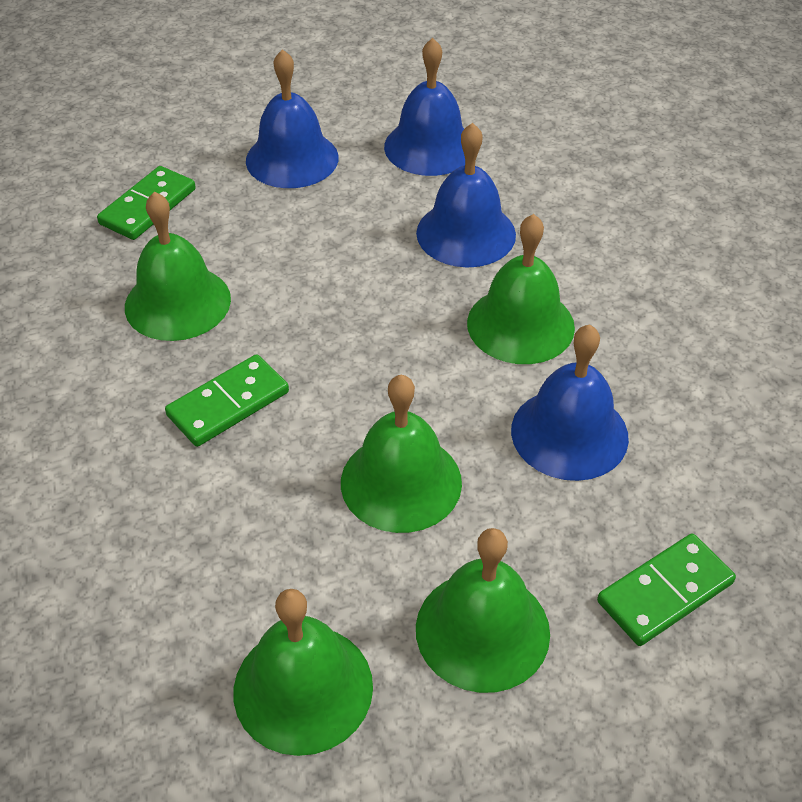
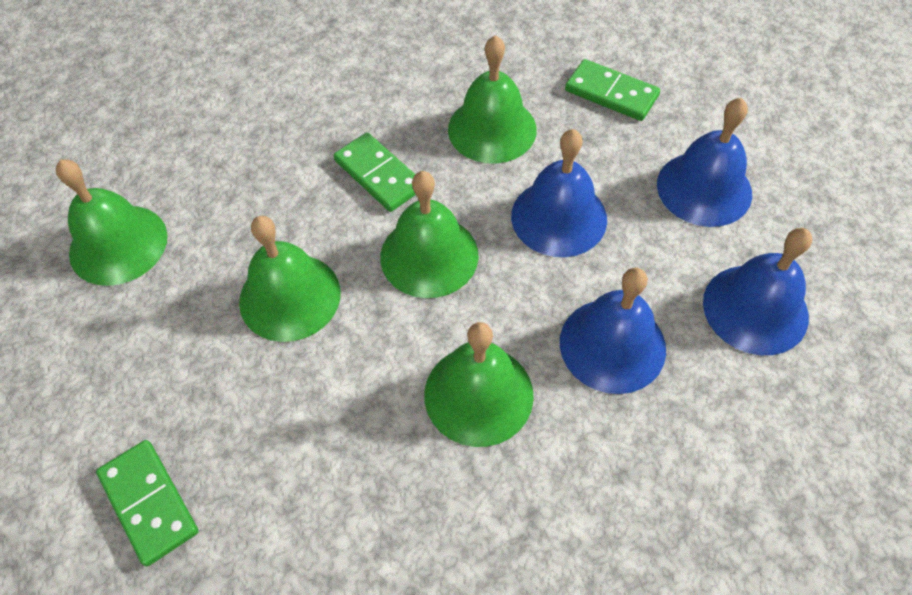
camera: 90 degrees right, 10 degrees up
green bell [416,528,550,693] -> green bell moved to [380,171,479,298]
blue bell [511,324,629,481] -> blue bell moved to [511,129,607,257]

